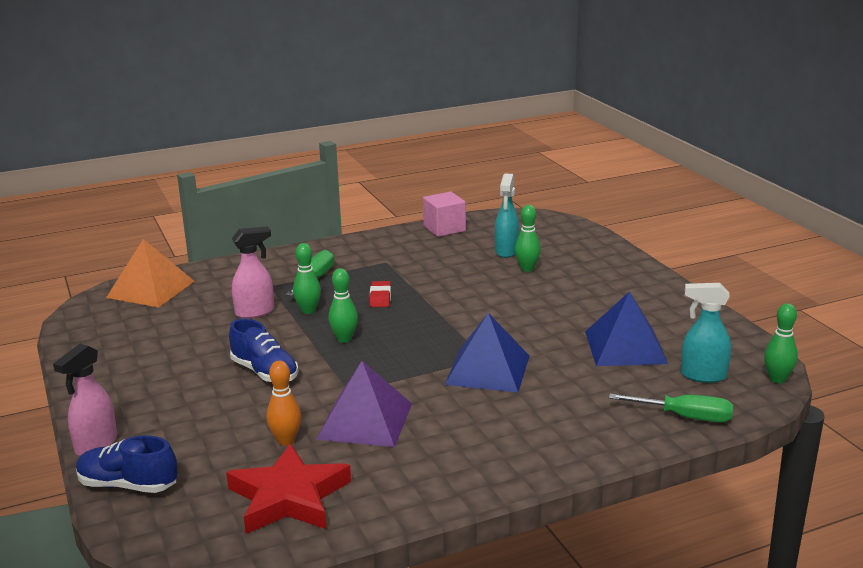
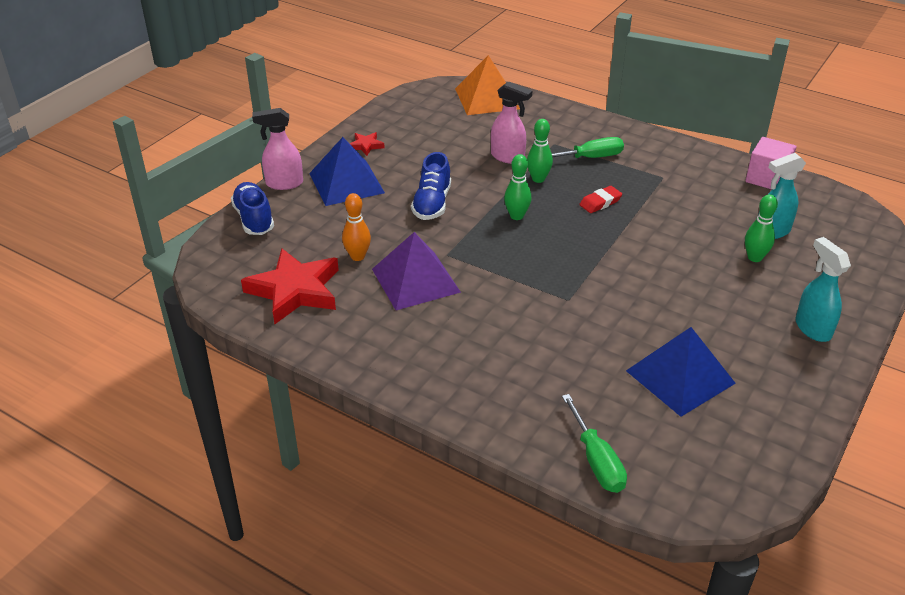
camera: 55 degrees right, 15 degrees up
blue pyramid [445,313,530,393] -> blue pyramid moved to [309,137,385,206]
turquoise spray bottle [681,283,731,383] -> turquoise spray bottle moved to [795,237,851,342]
green bowling pin [764,303,798,383] -> none
none -> red star [349,132,385,156]

